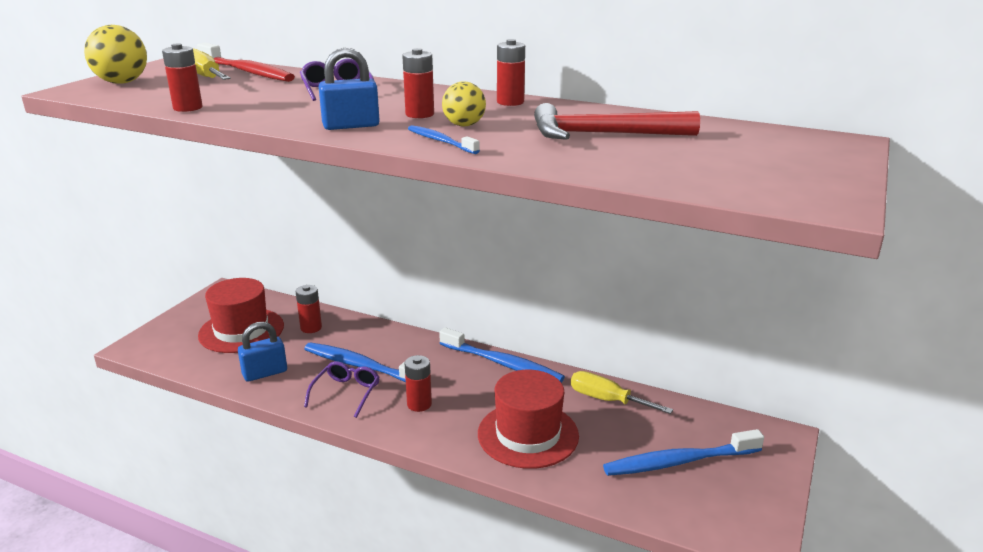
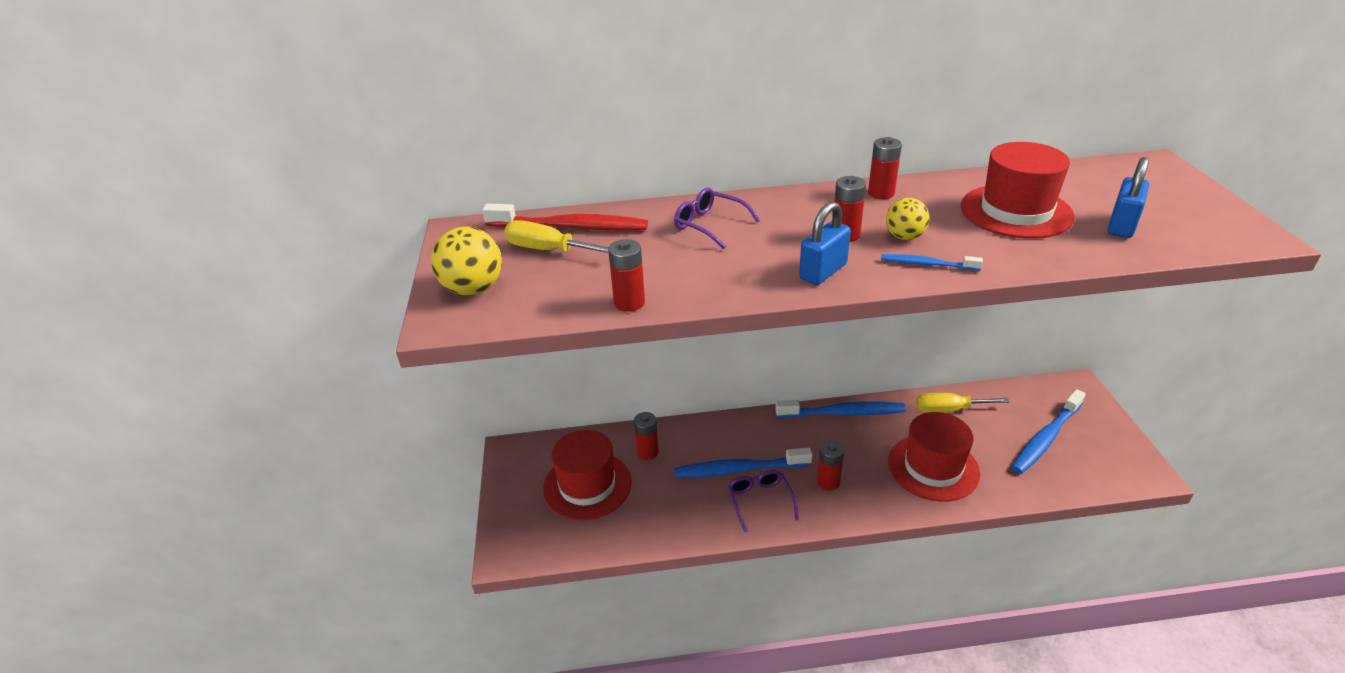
camera: 30 degrees left, 10 degrees up
blue padlock [238,322,287,382] -> blue padlock moved to [1108,157,1149,238]
red hammer [534,103,700,140] -> red hat [961,142,1075,239]

